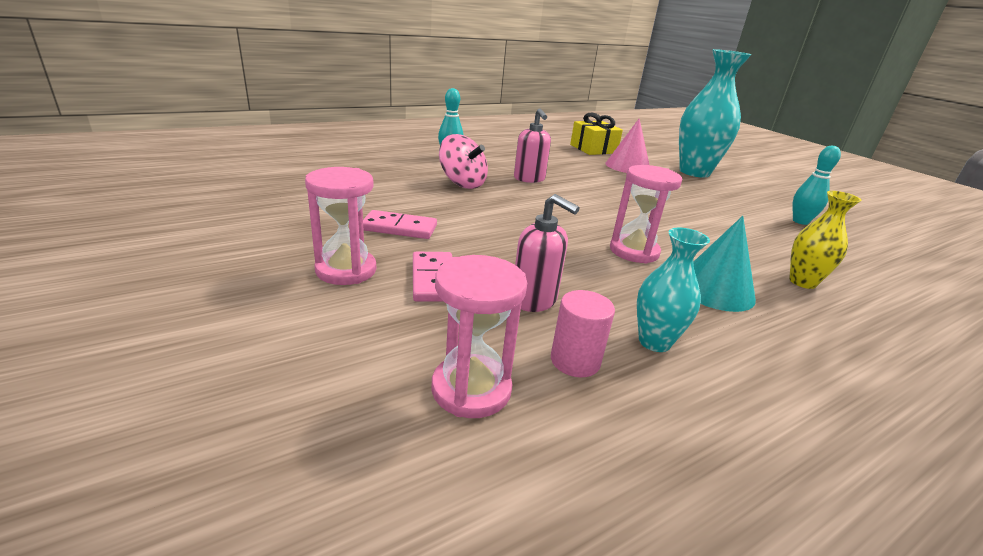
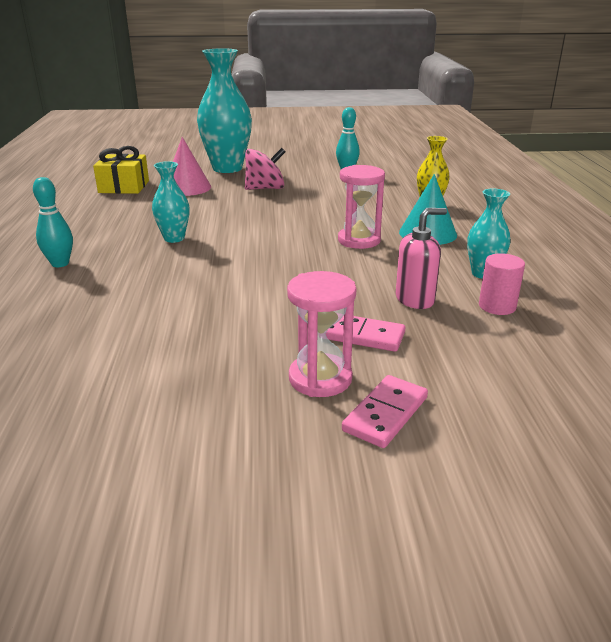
camera: 60 degrees left, 0 degrees up
pink domino [363,210,437,239] -> pink domino moved to [342,375,428,448]
pink hourglass [431,255,527,418] -> none
pink spinning top [439,134,488,189] -> pink spinning top moved to [245,148,286,190]
pink soap dispenser [514,108,551,183] -> turquoise vase [152,161,189,243]

